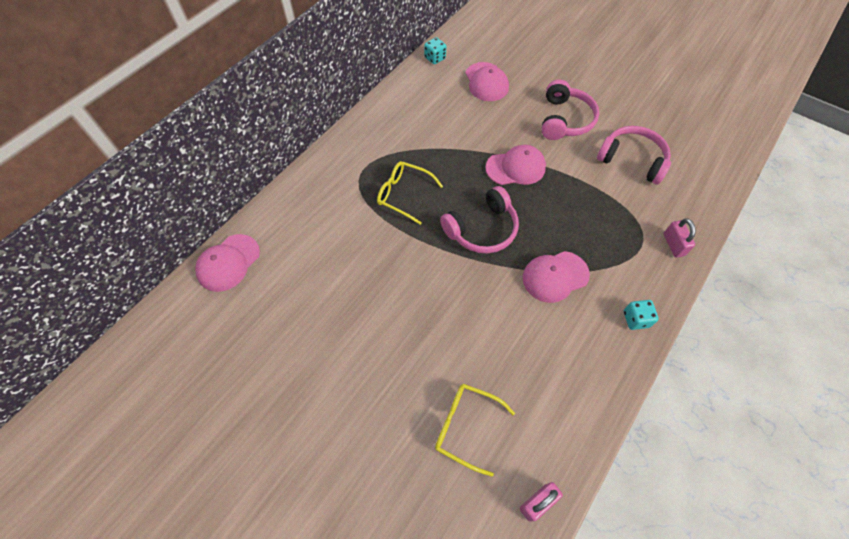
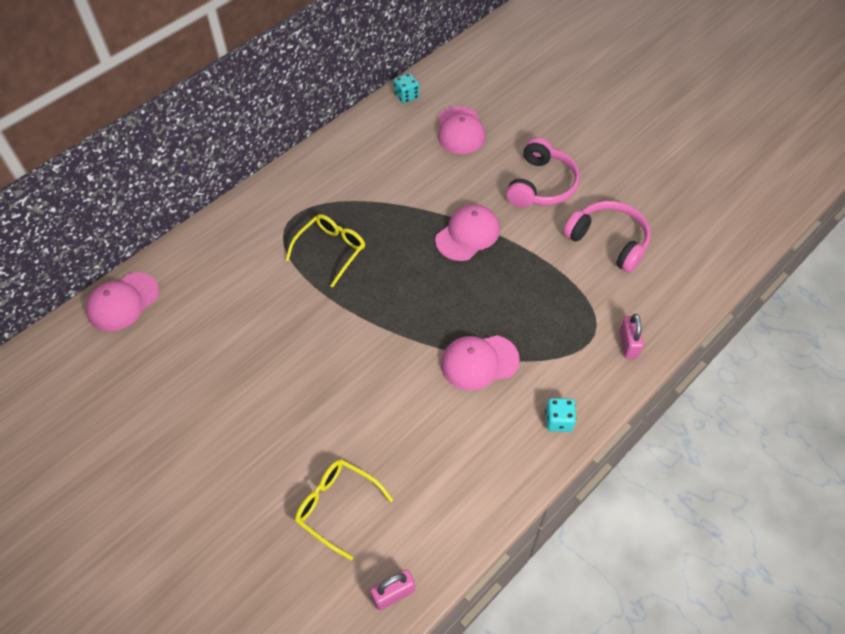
camera: 10 degrees right, 5 degrees down
yellow glasses [377,161,443,225] -> yellow glasses turned 90 degrees clockwise [286,214,365,288]
pink headphones [440,186,519,254] -> none
pink cap [485,145,546,185] -> pink cap turned 45 degrees counterclockwise [435,204,500,261]

